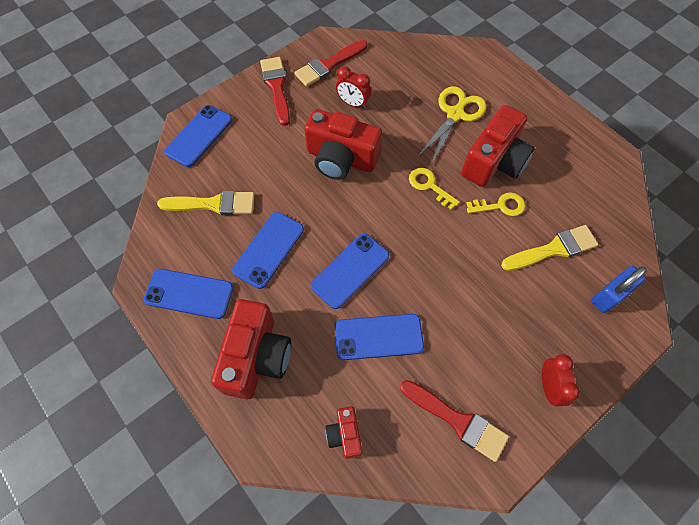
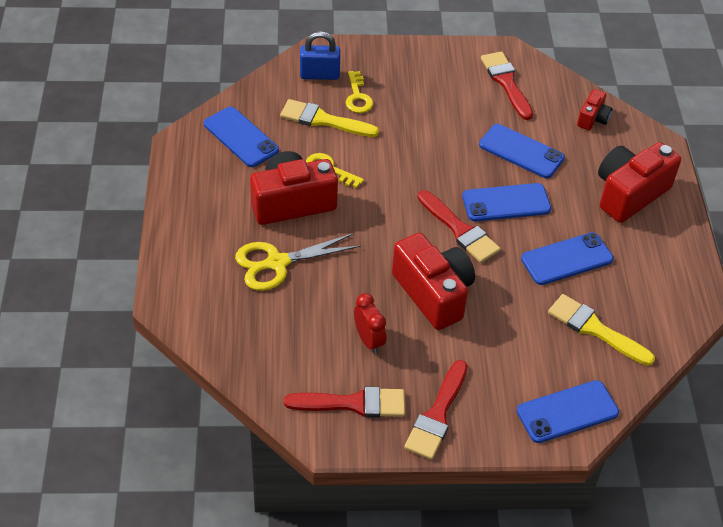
camera: 145 degrees left, 15 degrees down
blue phone [143,269,233,319] -> blue phone moved to [204,107,279,167]
yellow key [409,168,459,209] -> yellow key moved to [346,71,373,113]
red clock [542,354,580,406] -> none
none -> red brush [418,190,501,263]

